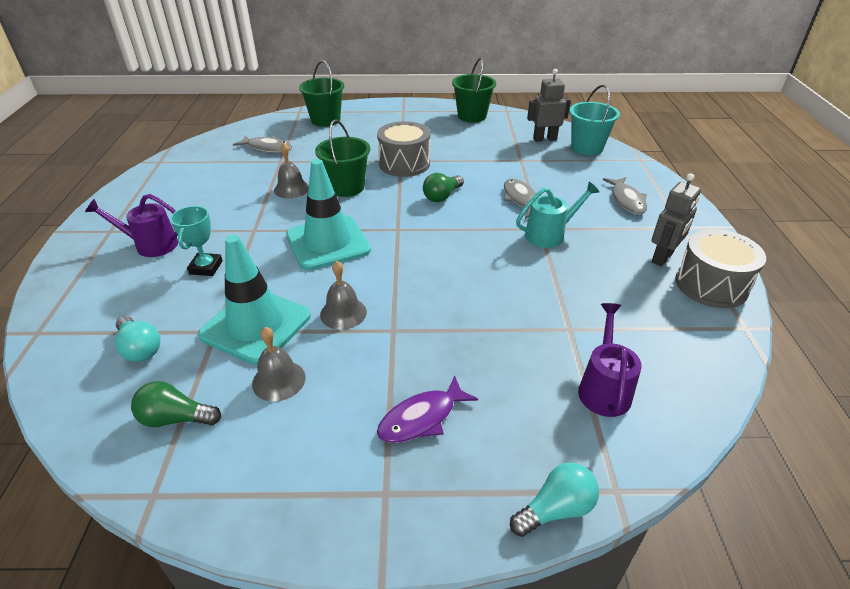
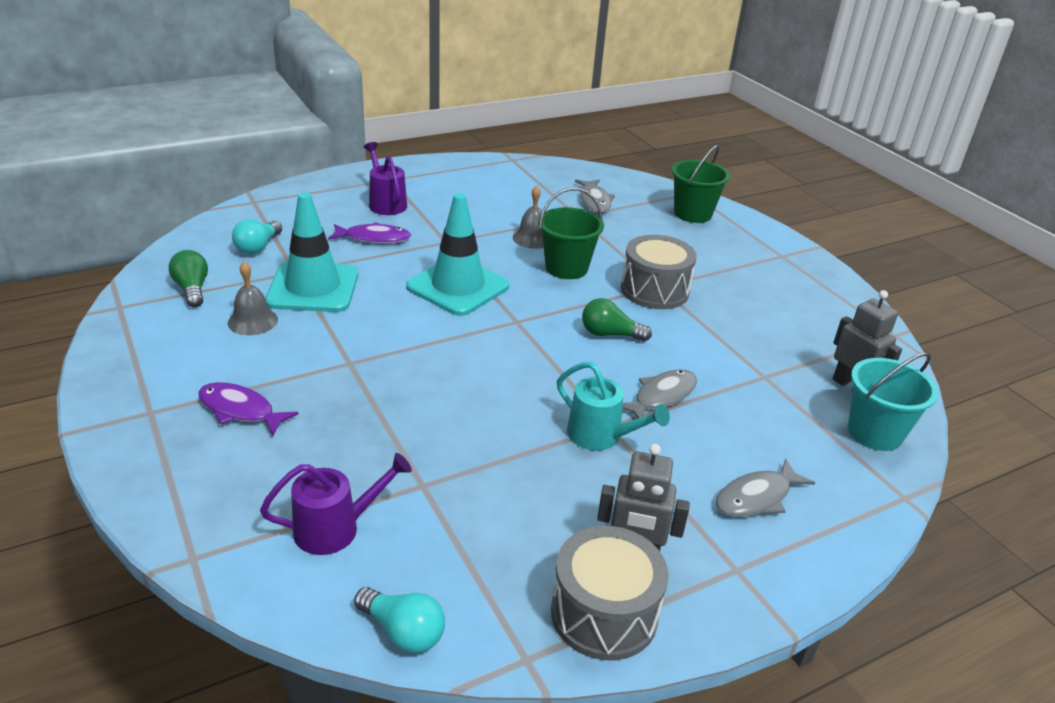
camera: 60 degrees right, 5 degrees down
turquoise trophy [170,206,223,276] -> purple fish [328,222,411,244]
grey bell [320,261,367,330] -> none
green bucket [452,58,496,122] -> none
turquoise light bulb [510,463,599,537] -> turquoise light bulb moved to [354,587,445,653]

